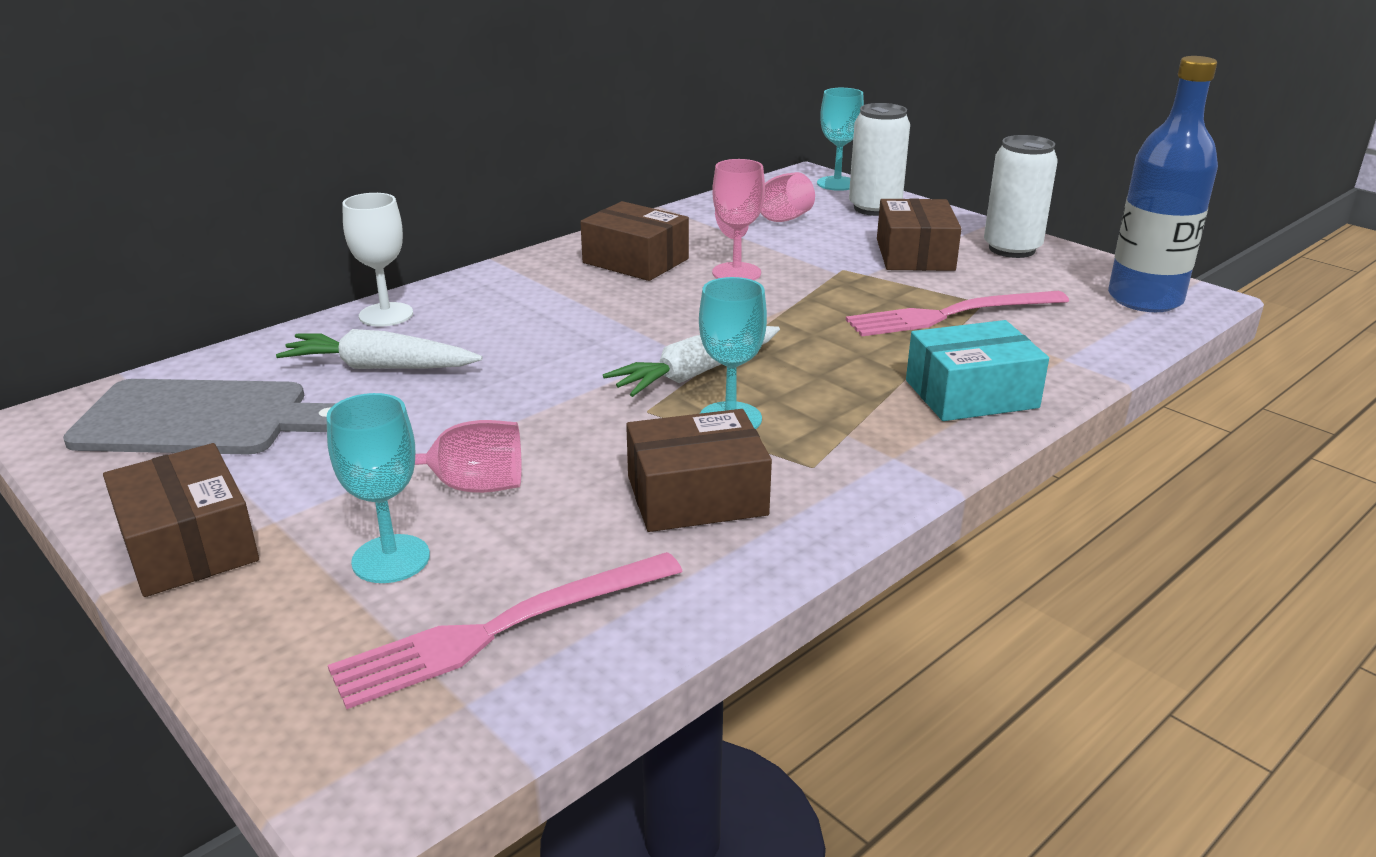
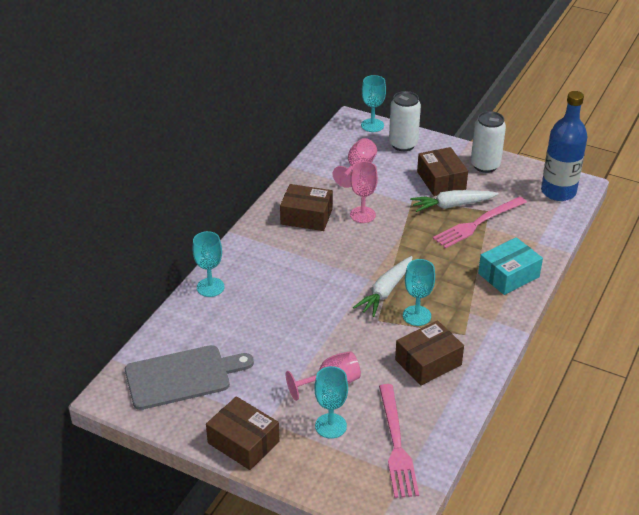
camera: 20 degrees left, 10 degrees up
white carrot [276,329,482,369] -> white carrot moved to [410,190,499,212]
pink fork [328,552,683,709] -> pink fork turned 45 degrees counterclockwise [379,384,419,498]
white goblet [342,193,413,327] -> turquoise goblet [192,231,225,297]

